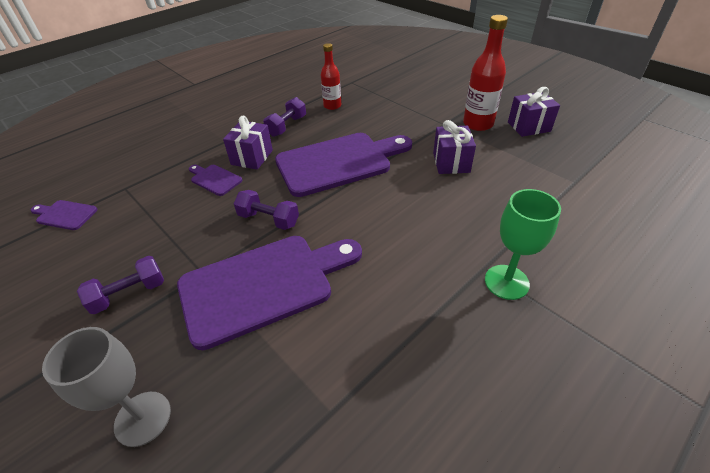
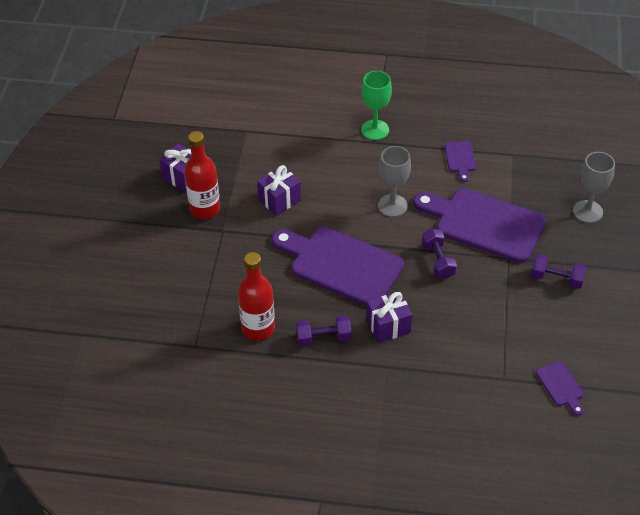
camera: 130 degrees left, 5 degrees up
purple cutting board [189,165,243,196] -> purple cutting board moved to [444,141,476,182]
red bottle [321,43,341,110] -> red bottle [238,252,275,341], size x1.54
none -> grey goblet [378,146,411,217]

